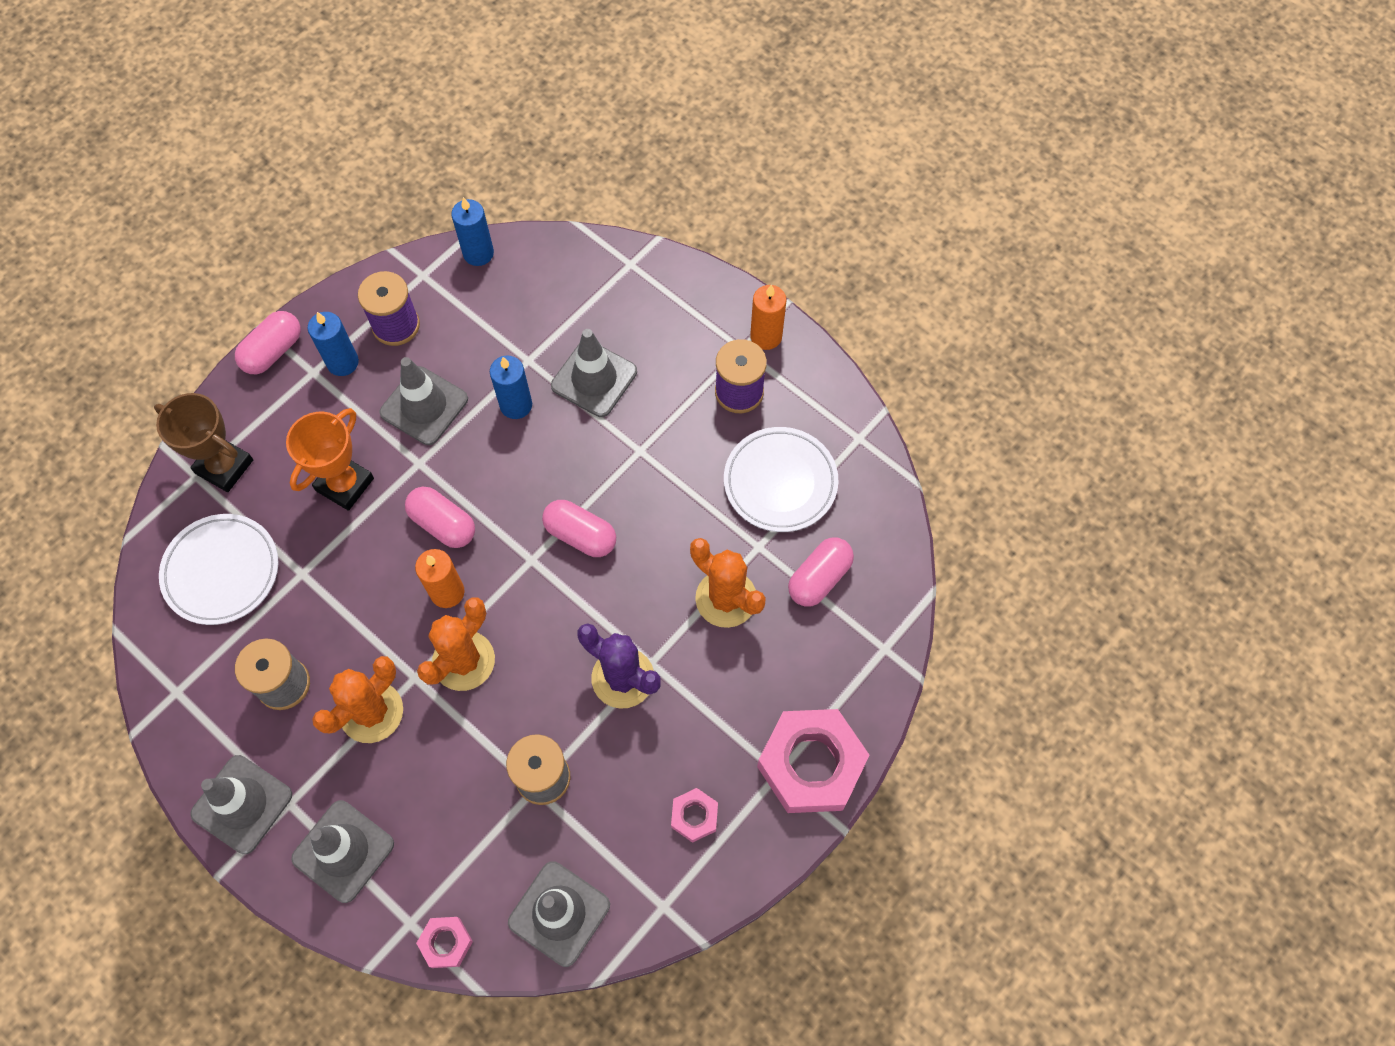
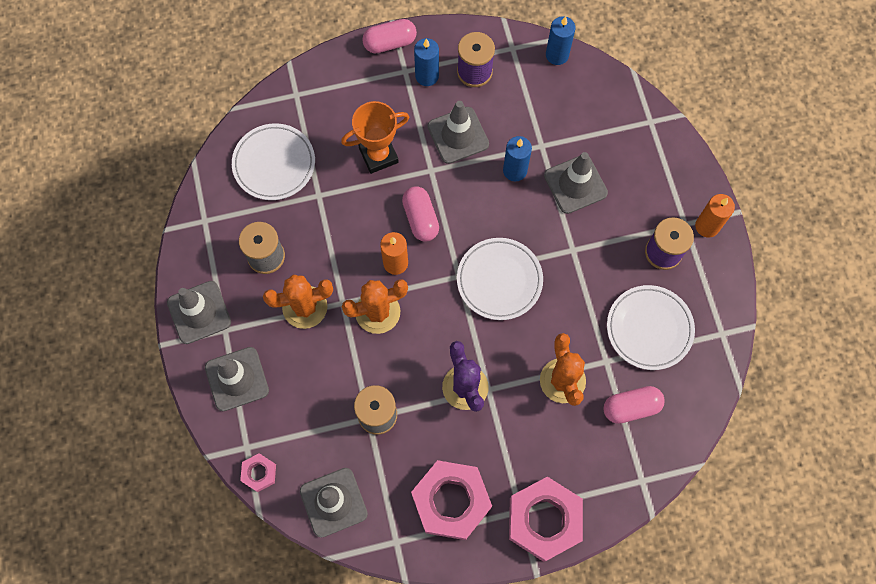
camera: 35 degrees right, 5 degrees up
brown trophy [154,393,253,492] -> none
pink capsule [542,500,616,557] -> white plate [457,238,543,320]
pink nut [671,788,718,843] -> pink nut [411,460,492,540], size x2.14

